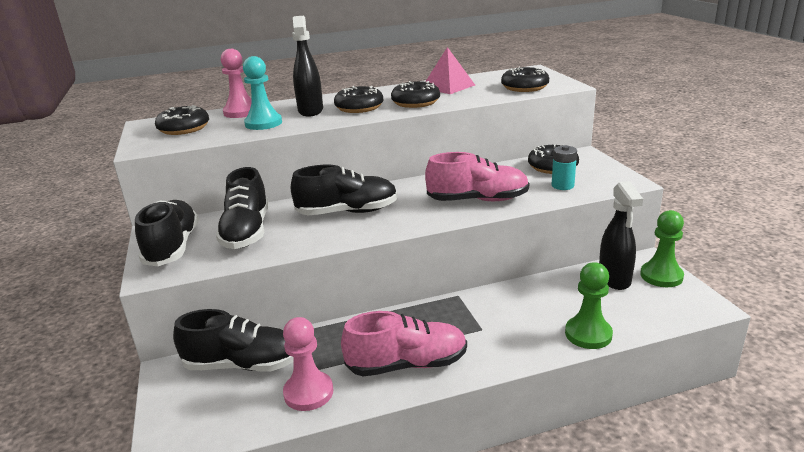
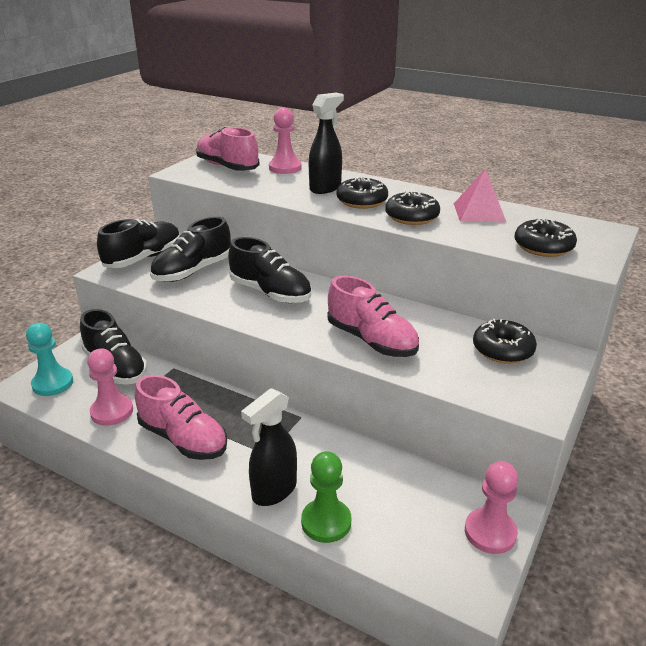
camera: 45 degrees right, 5 degrees up
black donut [155,105,209,135] -> pink shoe [196,127,260,171]
turquoise pawn [243,56,282,130] -> turquoise pawn moved to [26,323,73,396]
turquoise battery [552,145,577,190] -> none
black spray bottle [599,181,643,290] -> black spray bottle moved to [241,388,297,506]
green pawn [640,210,684,287] -> pink pawn [465,461,518,554]

